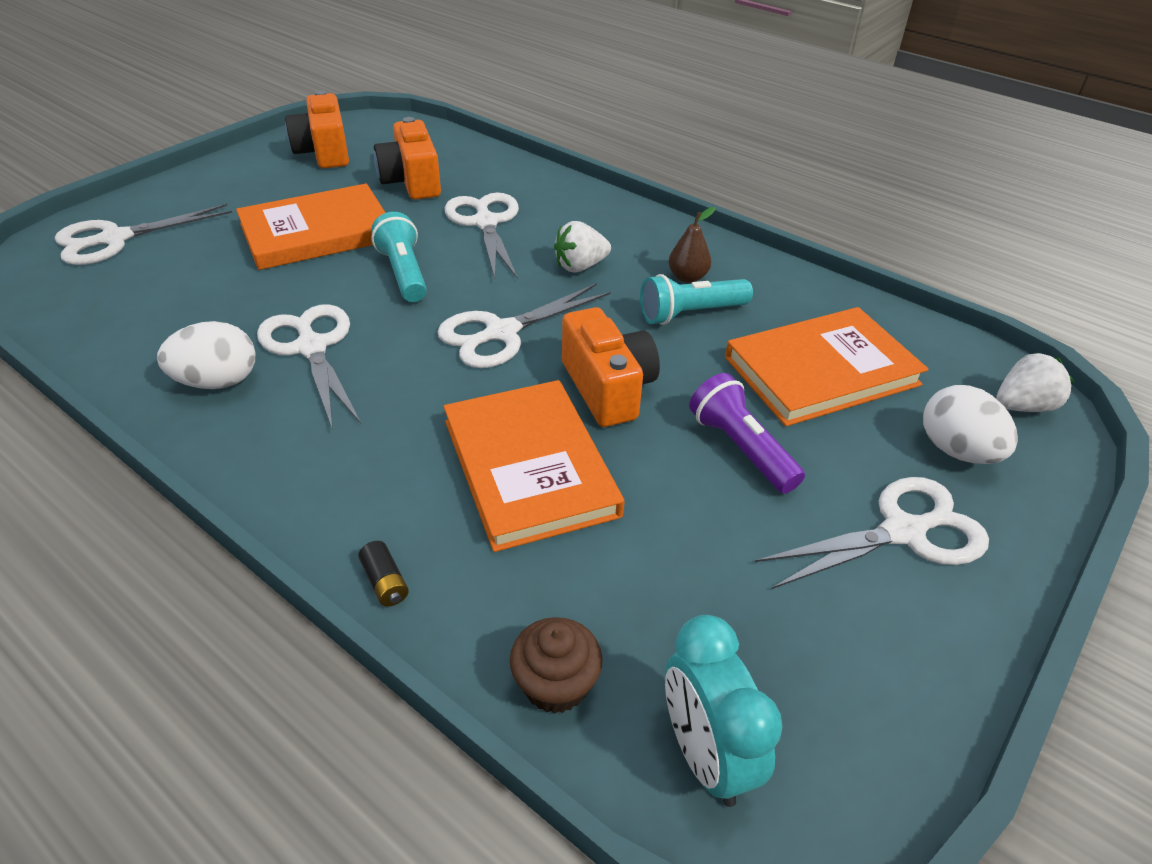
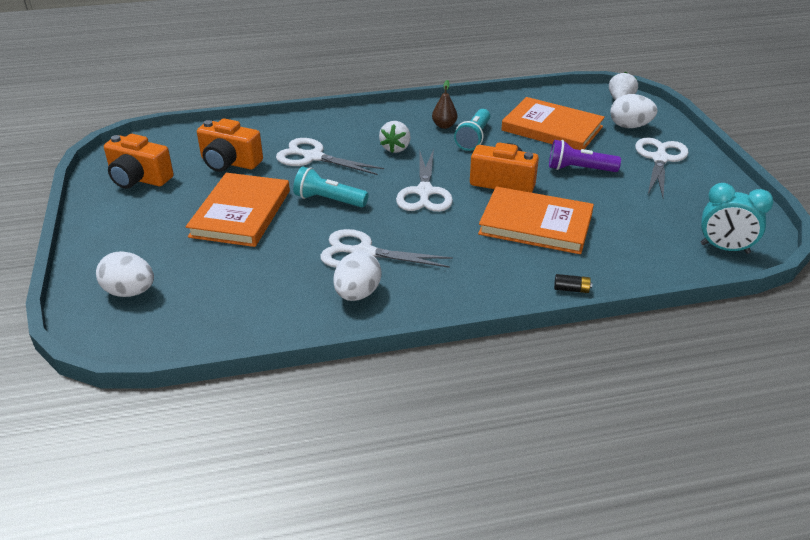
camera: 50 degrees left, 5 degrees down
white scissors [55,204,232,265] -> white egg [96,251,154,297]
brown cupcake [510,617,603,714] -> none
orange book [725,307,928,426] -> orange book turned 75 degrees counterclockwise [501,97,605,150]

